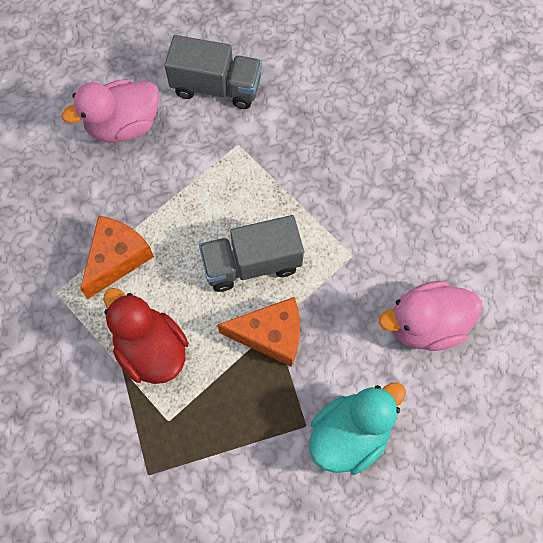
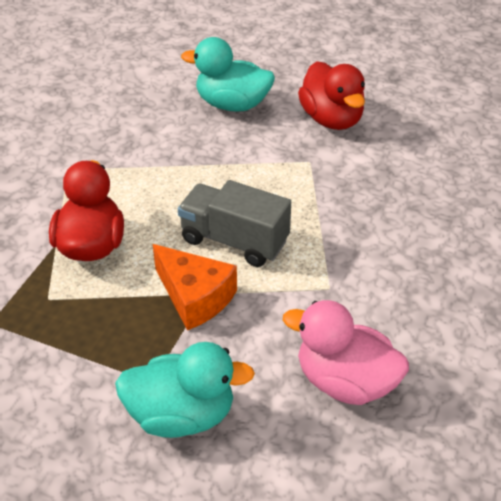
camera: 40 degrees right, 25 degrees down
pink duck [62,79,160,143] -> turquoise duck [181,37,275,112]
orange cheese [80,215,154,299] -> none
grey truck [165,35,262,109] -> red duck [298,61,365,130]

